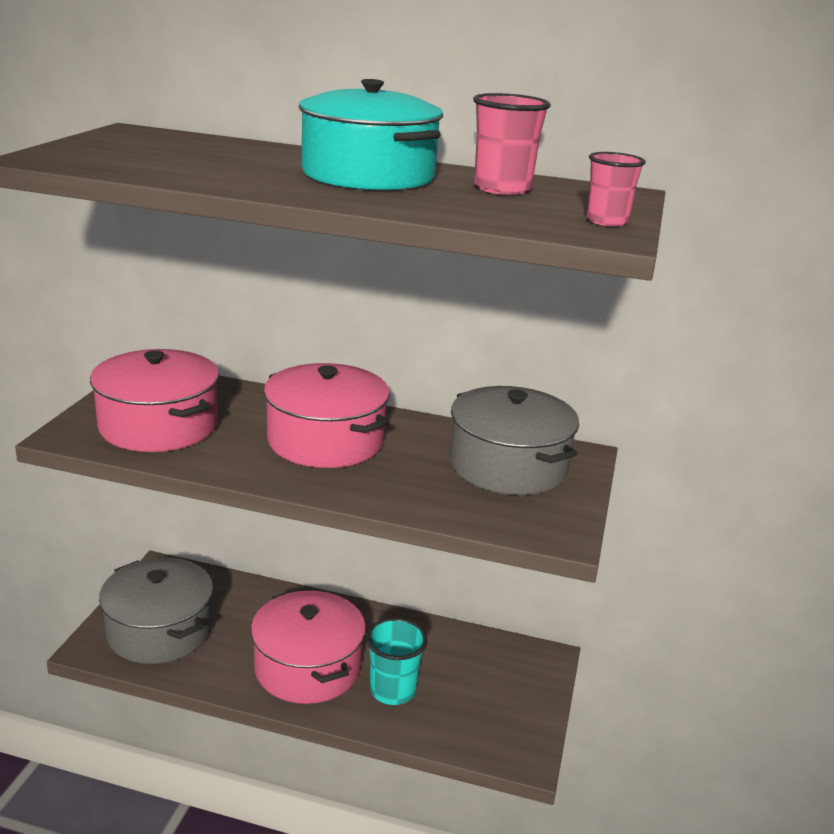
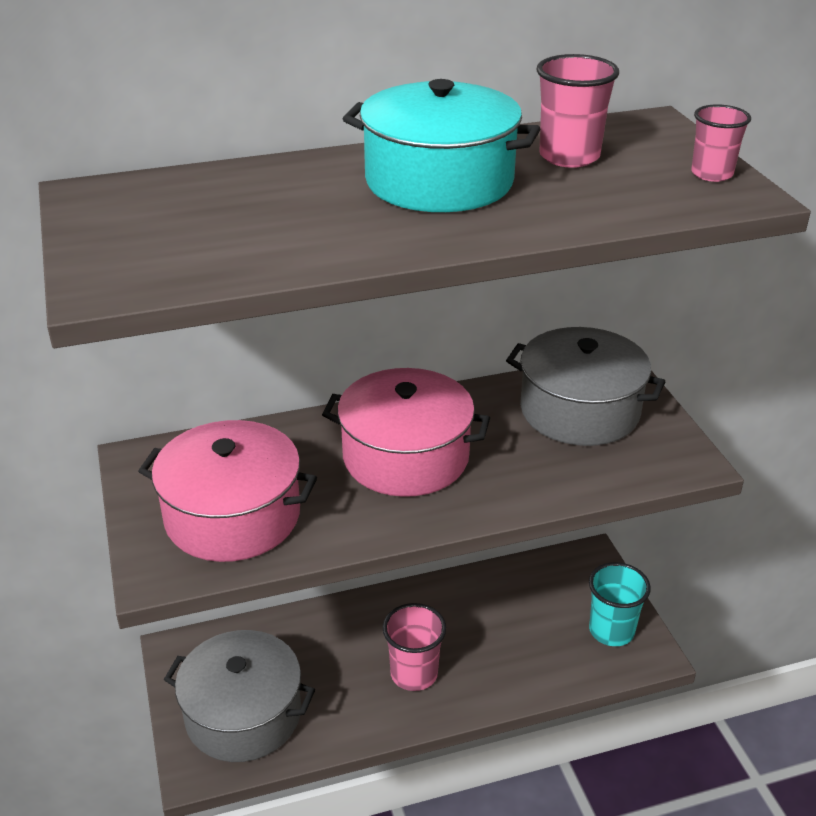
camera: 30 degrees left, 10 degrees up
pink pot [251,590,366,704] -> pink cup [383,603,446,691]
turquoise cup [366,618,428,705] -> turquoise cup moved to [589,562,651,646]

